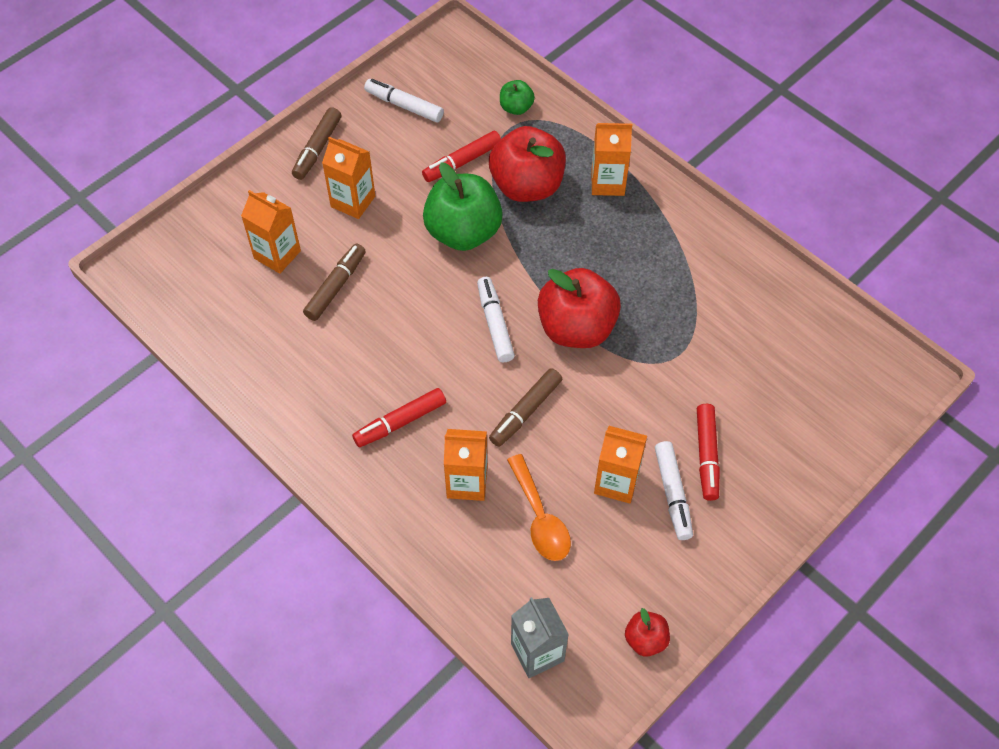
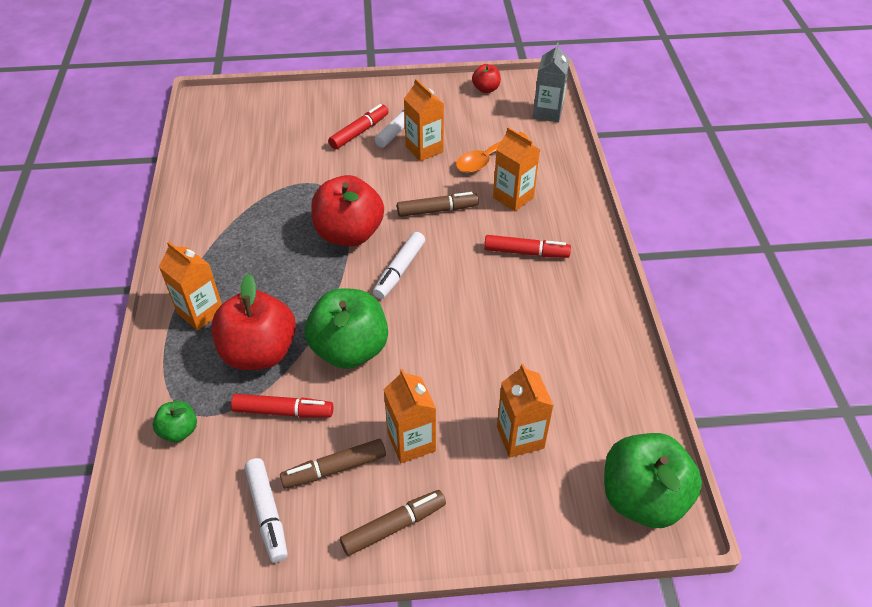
camera: 140 degrees left, 10 degrees down
brown marker [303,244,366,321] -> brown marker moved to [280,439,386,489]
orange spoon [507,454,571,561] -> orange spoon turned 150 degrees counterclockwise [456,132,528,173]
none -> green apple [604,433,702,528]

